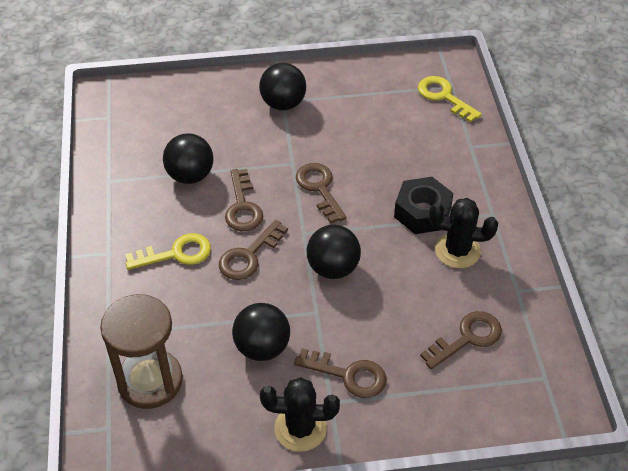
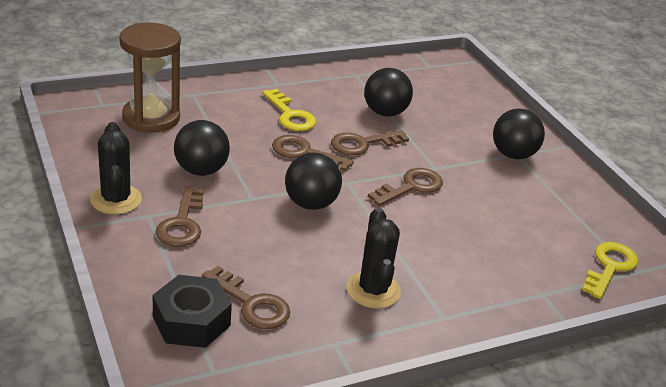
camera: 70 degrees right, 15 degrees down
black nut [394,177,454,234] -> black nut moved to [153,275,232,348]

